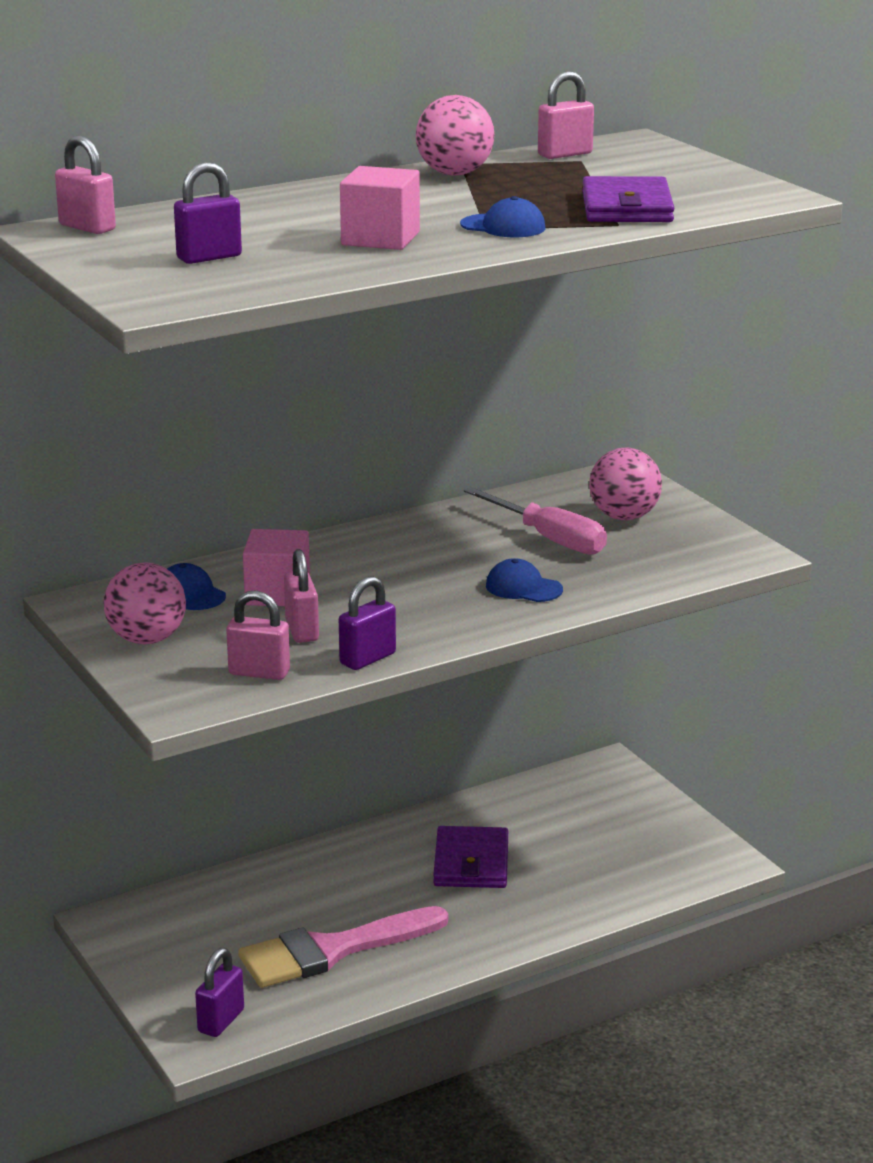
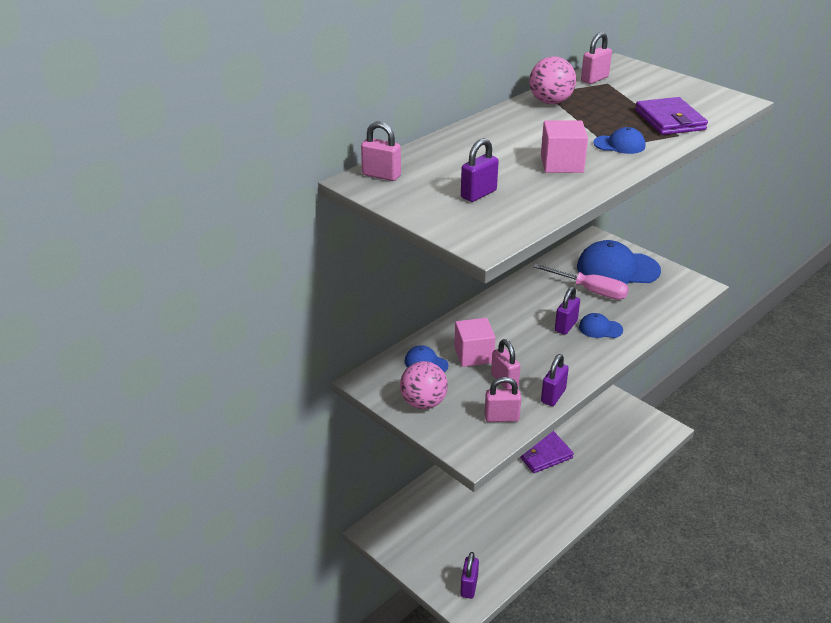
camera: 15 degrees left, 10 degrees up
pink brush [238,906,448,988] -> none
purple wallet [433,826,508,888] -> purple wallet turned 75 degrees clockwise [520,431,574,473]
pink ball [589,448,662,520] -> blue cap [577,240,661,284]
none -> purple padlock [555,287,580,335]

